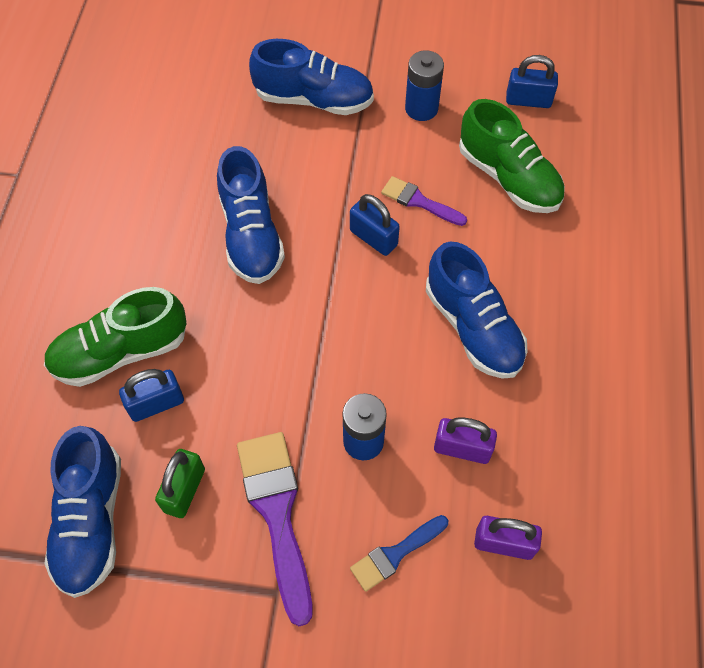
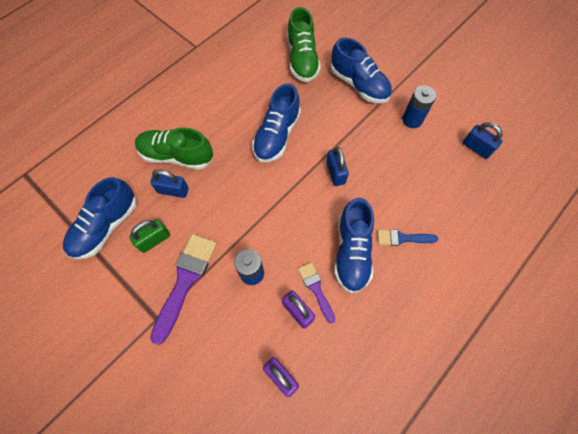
camera: 35 degrees right, 5 degrees up
blue brush [350,515,448,592] -> blue brush moved to [377,230,438,246]
purple brush [381,176,467,226] -> purple brush moved to [298,262,335,324]
green shoe [459,99,565,213] -> green shoe moved to [287,7,321,82]

